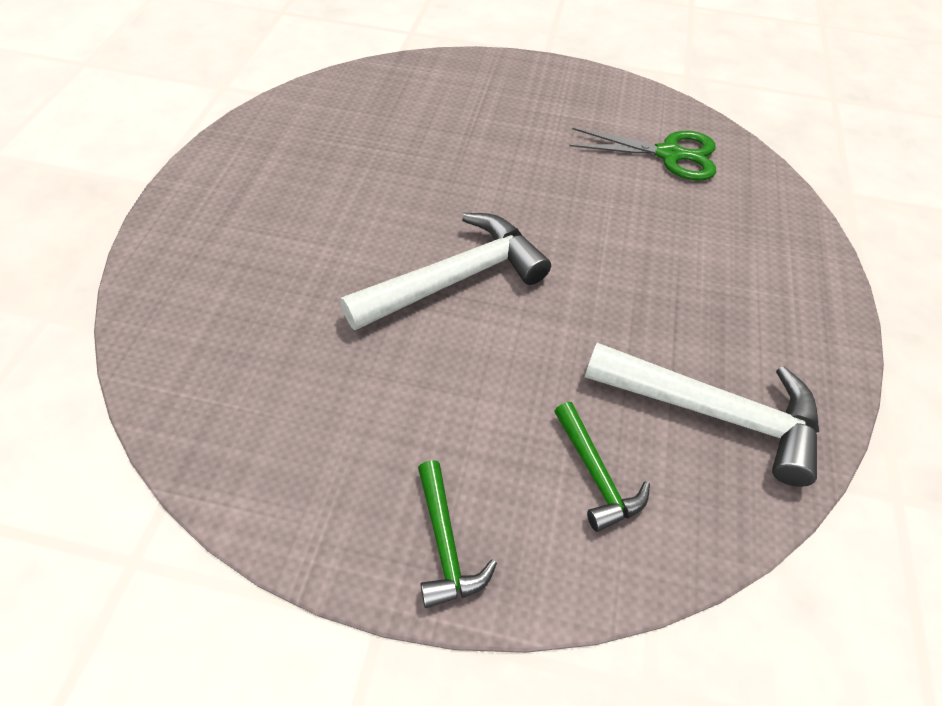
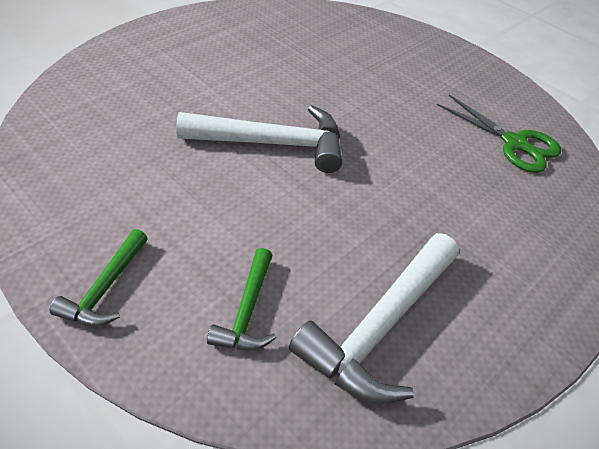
camera: 30 degrees right, 5 degrees down
white hammer [585,343,819,487] -> white hammer turned 75 degrees clockwise [289,233,459,404]

